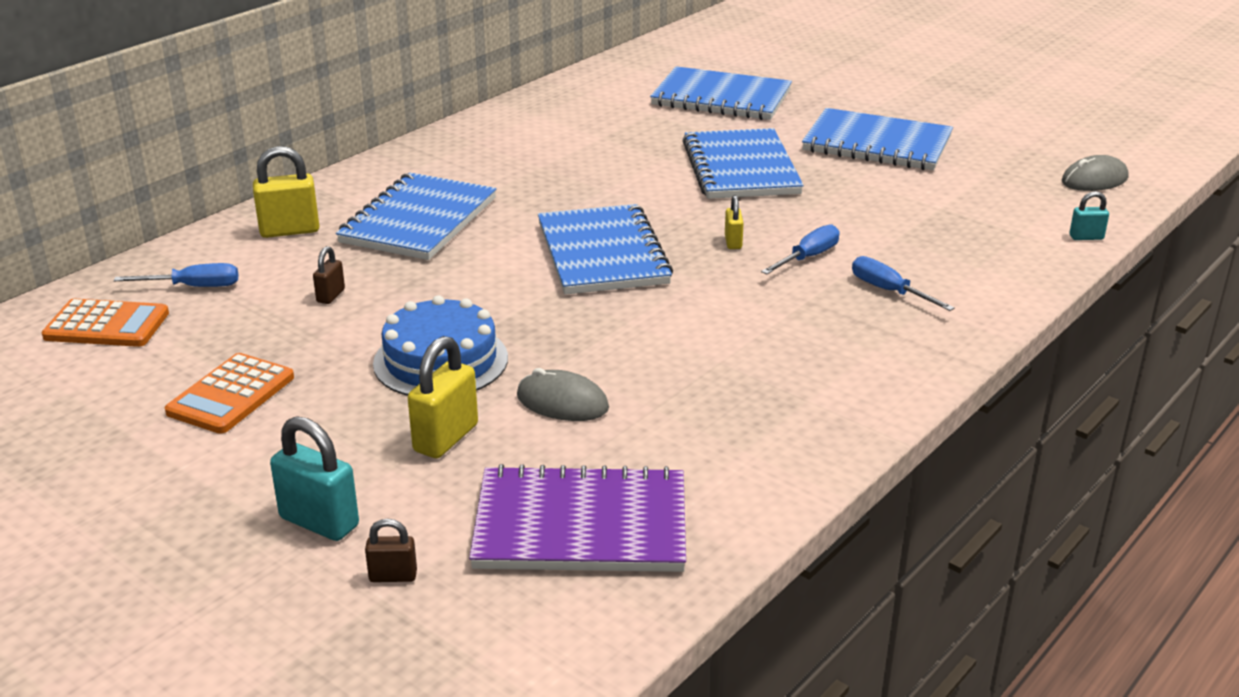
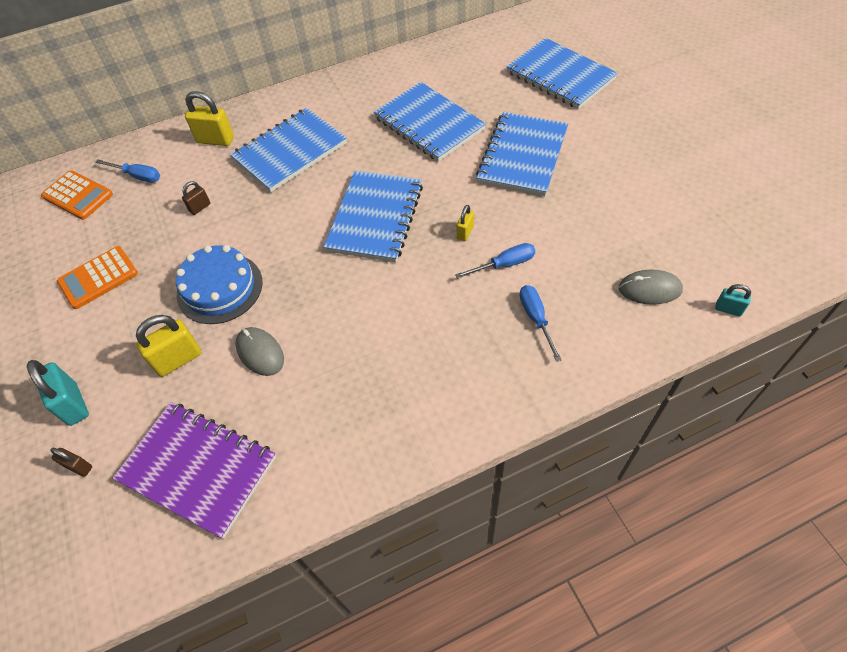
camera: 30 degrees right, 25 degrees up
blue notebook [802,108,953,170] -> blue notebook moved to [374,82,486,162]
grey mouse [1062,155,1129,191] -> grey mouse moved to [619,269,683,305]

